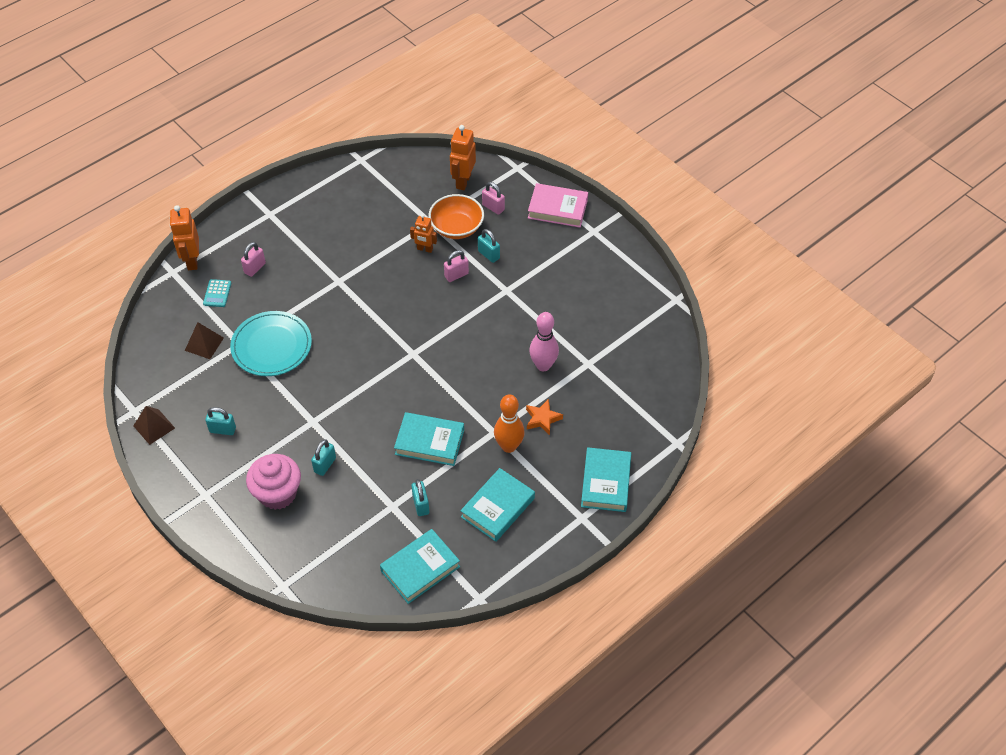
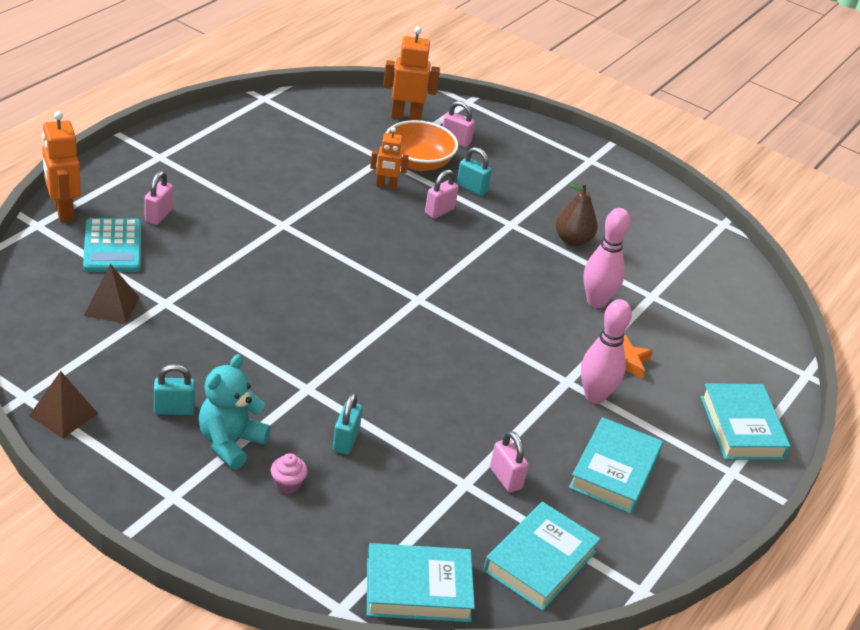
camera: 20 degrees left, 15 degrees down
turquoise calculator [203,279,231,307] -> turquoise calculator [83,218,141,272], size x1.68
turquoise plate [230,311,312,376] -> none
pink cupcake [246,454,301,510] -> pink cupcake [271,453,307,494], size x0.44
turquoise book [394,412,464,466] -> turquoise book moved to [367,543,475,622]
turquoise padlock [411,479,429,516] -> pink padlock [490,431,529,493]
orange robot [450,125,476,190] -> orange robot turned 90 degrees clockwise [383,27,440,121]
orange bowling pin [494,394,525,453] -> pink bowling pin [581,299,632,404]
pink book [528,183,588,228] -> none
none -> turquoise teddy bear [199,354,271,469]
none -> brown pear [555,183,598,246]

